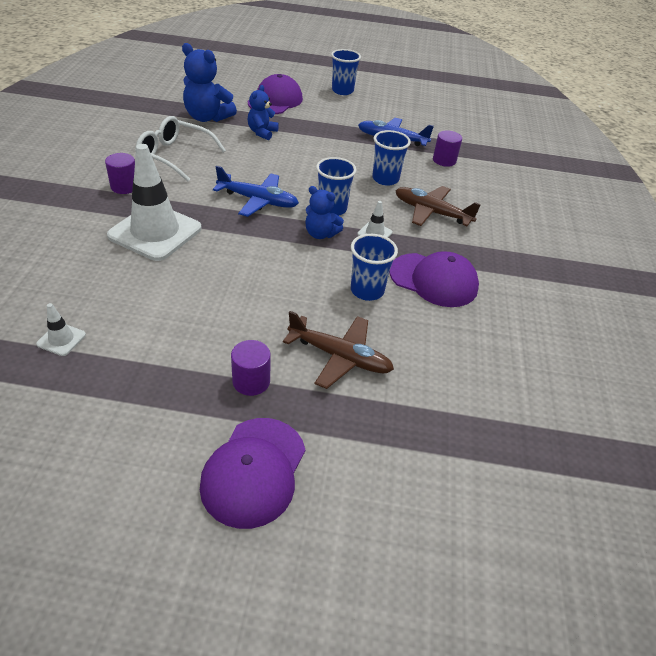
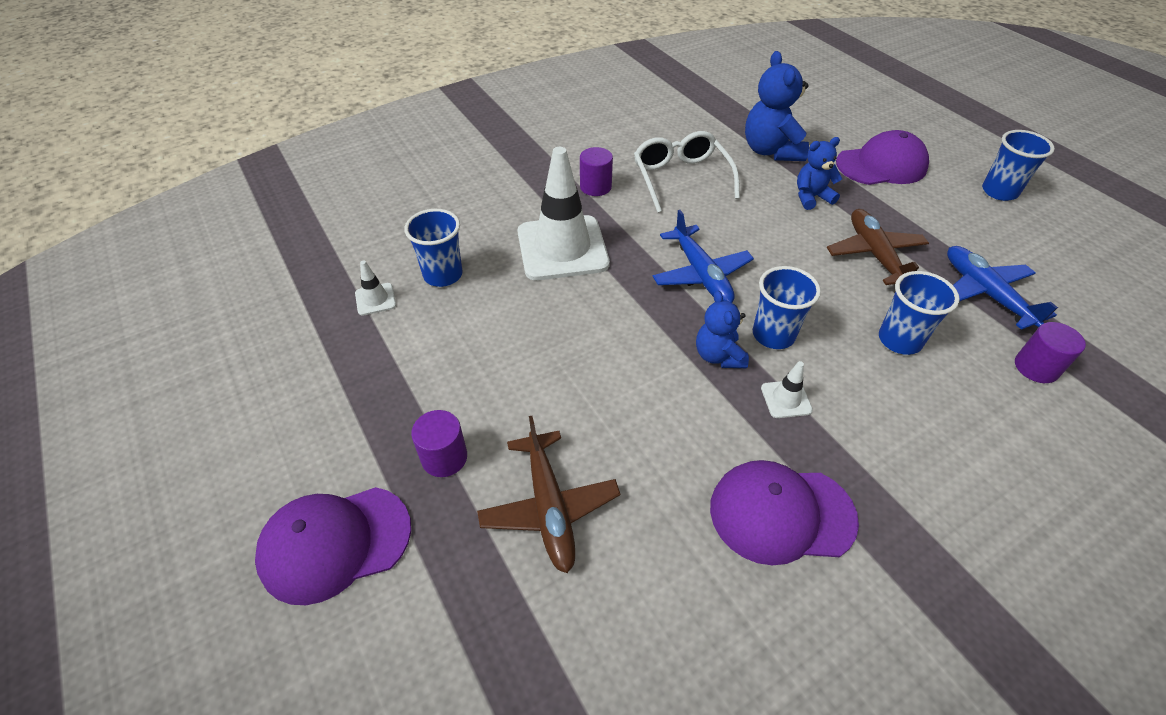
camera: 55 degrees right, 5 degrees up
blue cup [351,234,398,301] -> blue cup moved to [404,209,463,287]
purple cap [390,251,479,307] -> purple cap turned 105 degrees clockwise [710,460,859,565]
brown plane [395,186,481,226] -> brown plane moved to [827,209,929,285]

